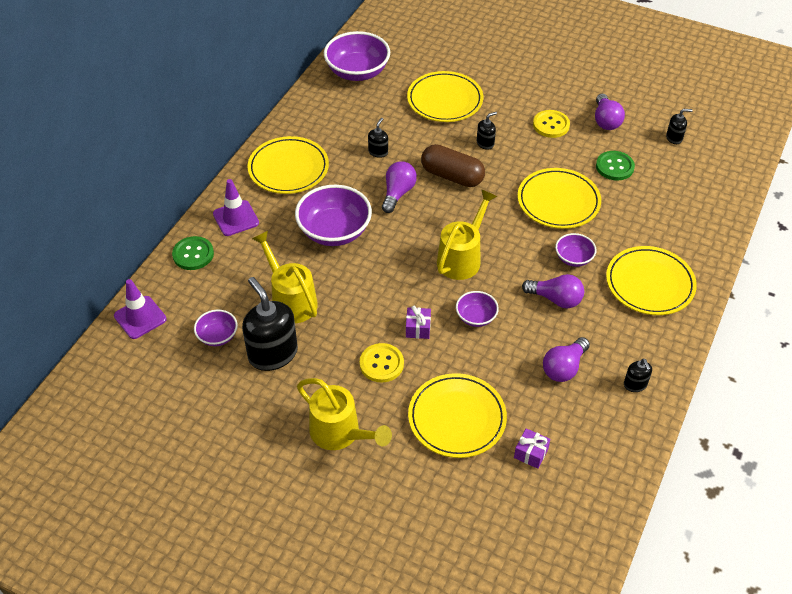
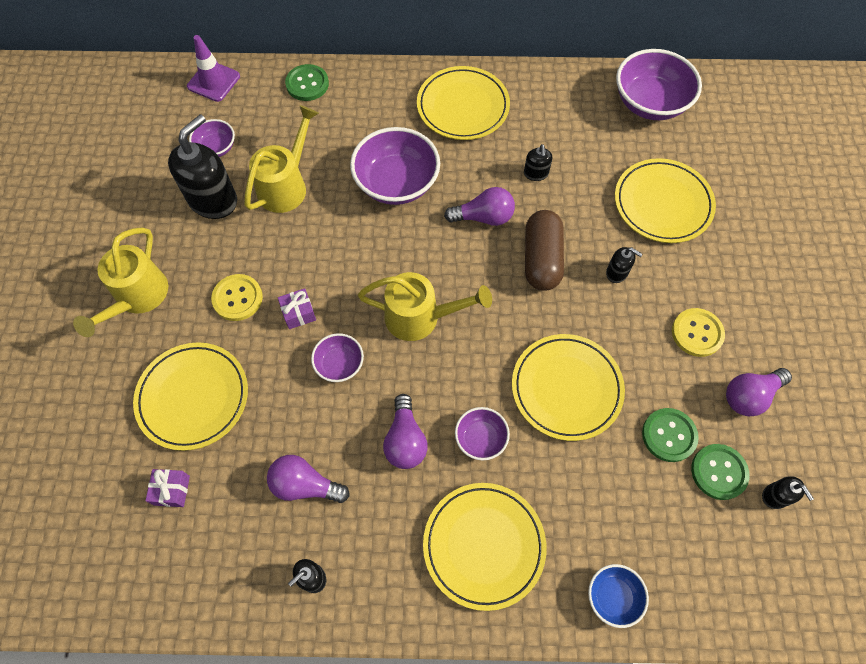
camera: 65 degrees right, 15 degrees up
purple traffic cone [213,179,259,236] -> none
black soap dispenser [368,118,388,158] -> black soap dispenser turned 90 degrees clockwise [524,144,552,181]
none -> blue bowl [588,564,649,628]
none -> green button [691,444,749,500]

